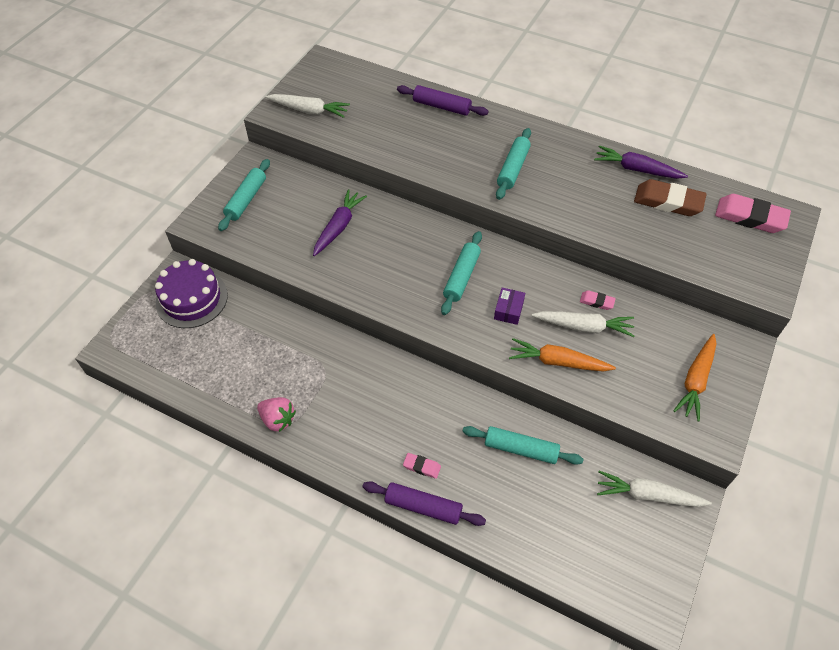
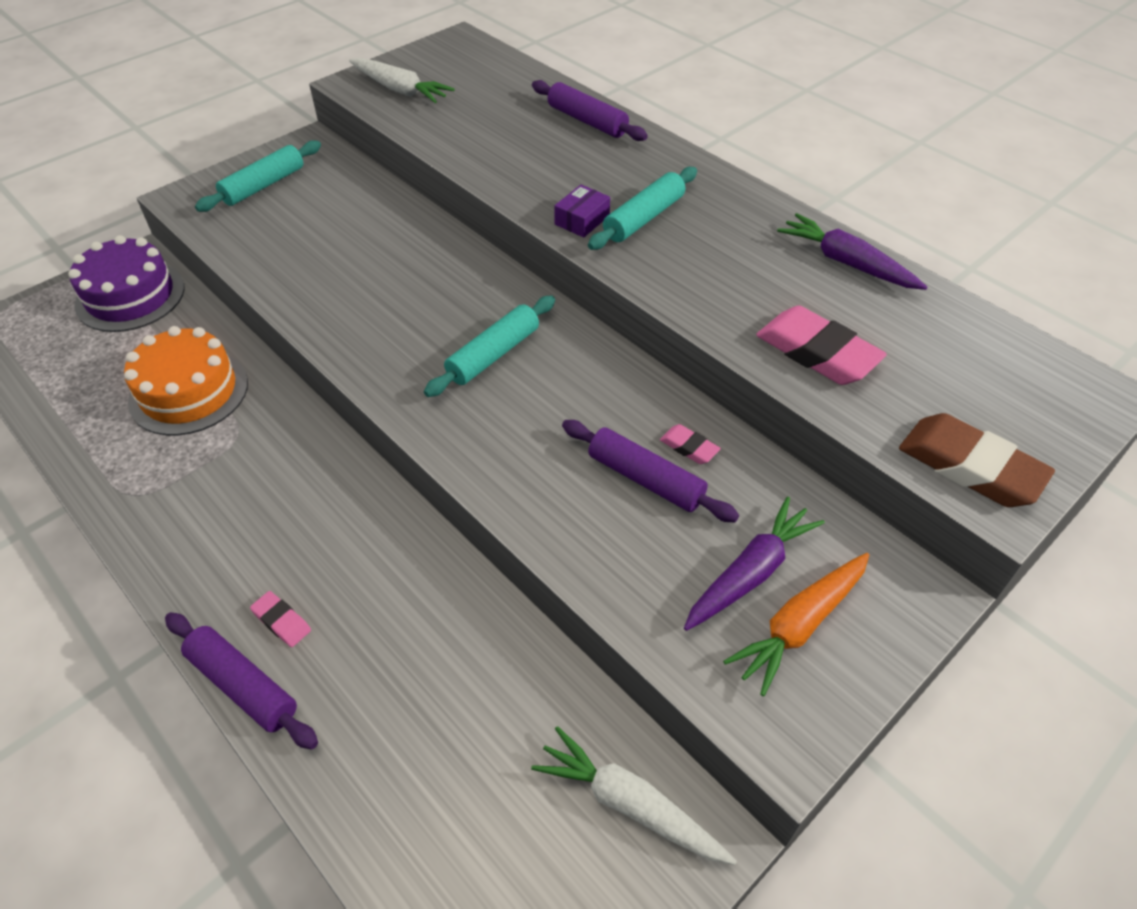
camera: 20 degrees right, 5 degrees down
pink strawberry [257,397,296,432] -> none
purple carrot [313,189,367,256] -> purple carrot moved to [684,497,825,631]
turquoise rolling pin [462,426,583,465] -> none
purple box [494,288,525,325] -> purple box moved to [554,185,610,238]
orange carrot [509,338,616,372] -> none
white carrot [532,311,635,337] -> purple rolling pin [562,420,739,522]
brown eraser [634,179,707,216] -> brown eraser moved to [899,413,1055,507]
pink eraser [715,194,791,233] -> pink eraser moved to [756,306,887,385]
none -> orange cake [124,326,248,435]

